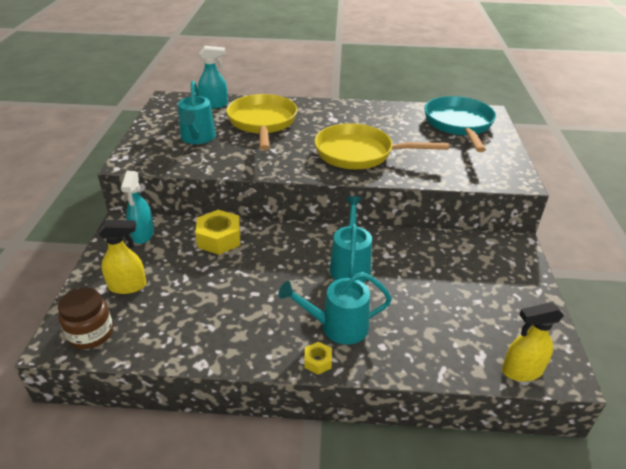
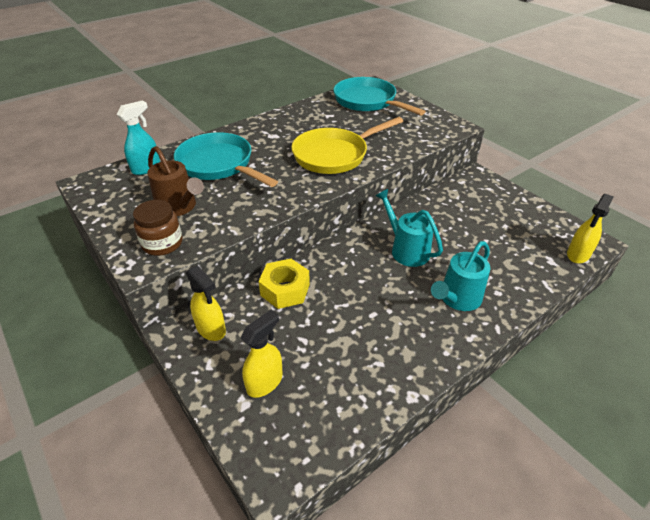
camera: 40 degrees left, 5 degrees up
brown jar [58,288,113,349] -> brown jar moved to [133,200,183,256]
turquoise spray bottle [121,171,154,244] -> yellow spray bottle [186,265,226,341]
turquoise watering can [178,81,216,144] -> brown watering can [147,146,204,216]
yellow pan [226,94,297,150] -> turquoise pan [174,132,278,187]
yellow nut [304,342,332,375] -> none

